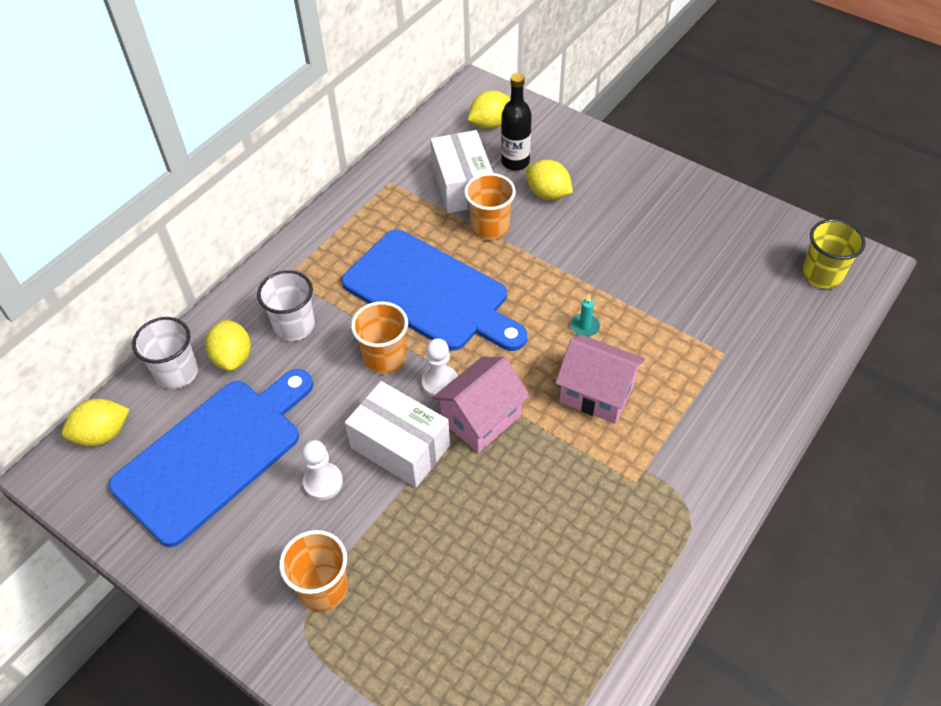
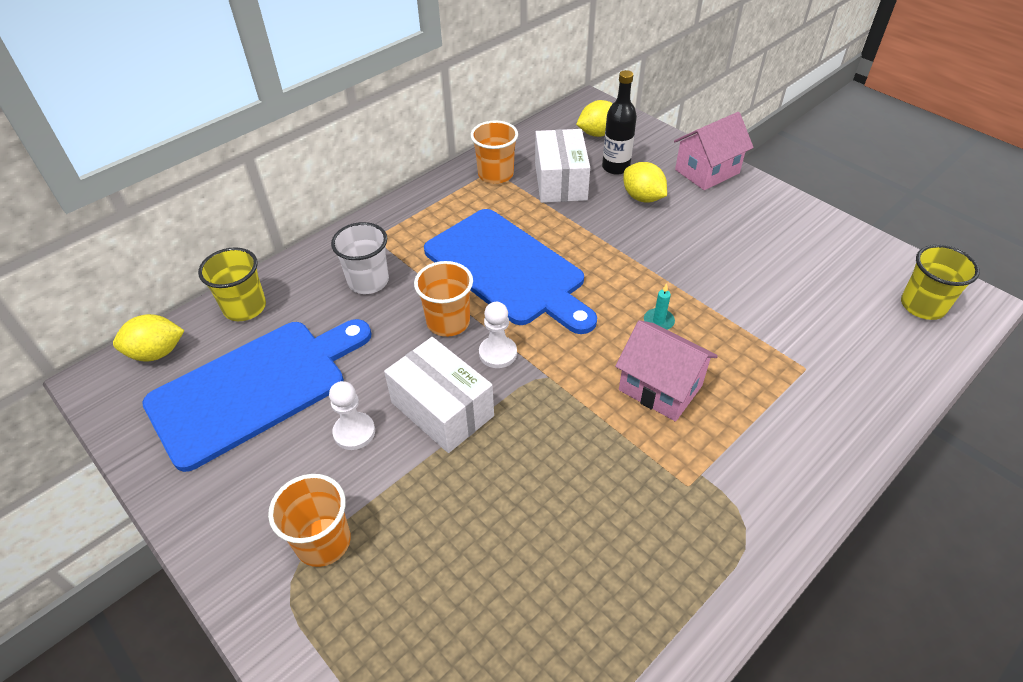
camera: 10 degrees right, 5 degrees down
white cup [132,317,198,389] -> yellow cup [198,247,266,321]
yellow lemon [205,320,251,371] -> none
pink house [432,357,530,453] -> pink house moved to [674,112,754,190]
orange cup [464,173,516,240] -> orange cup moved to [471,120,518,184]

